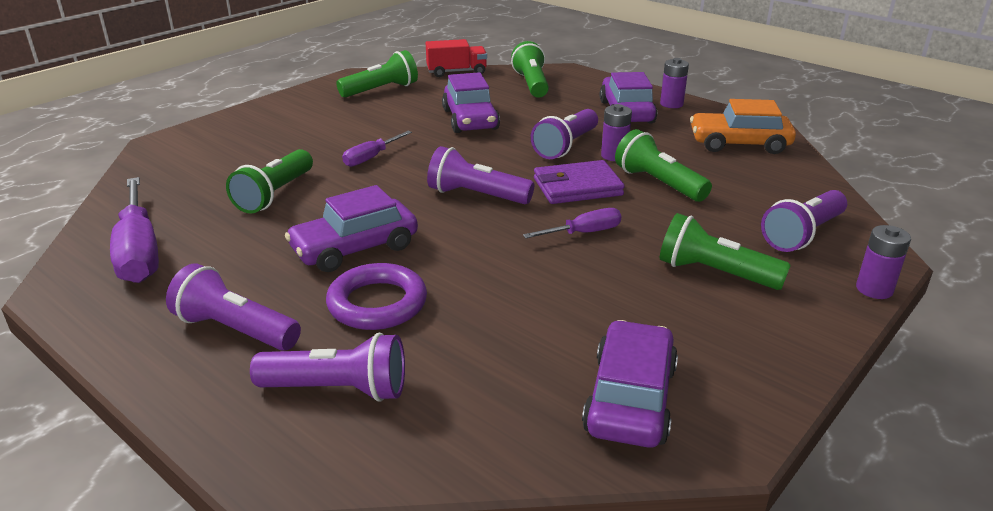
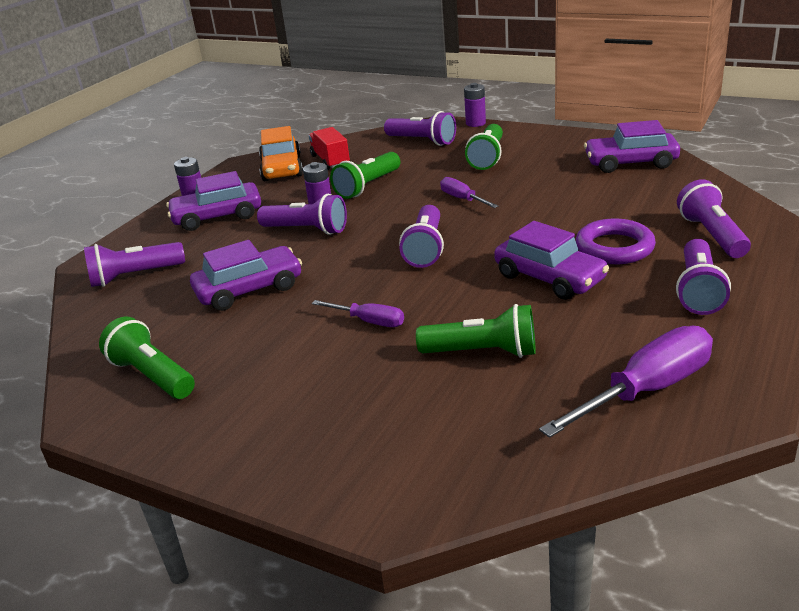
camera: 100 degrees left, 0 degrees up
red truck [426,39,487,77] -> red truck moved to [309,127,350,170]
green flashlight [511,41,549,98] -> purple flashlight [84,242,185,287]
purple wallet [534,160,625,204] -> none

